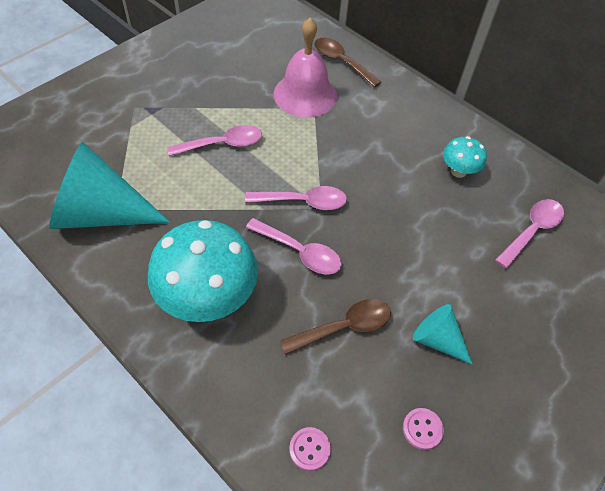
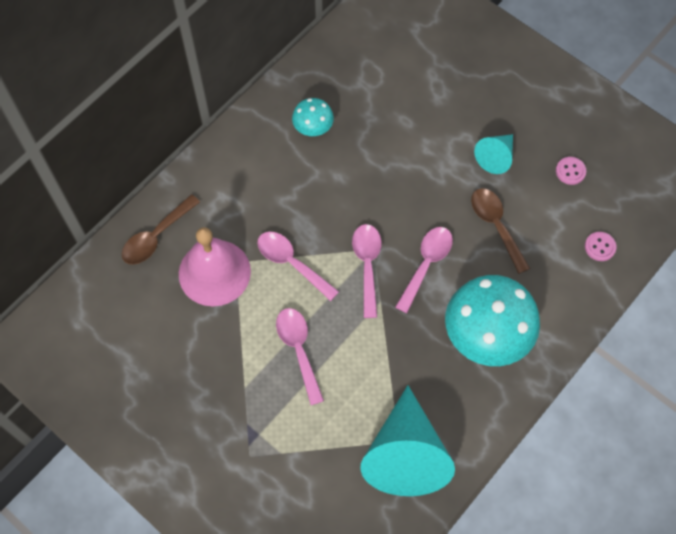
camera: 90 degrees left, 10 degrees up
pink spoon [495,199,564,269] -> pink spoon moved to [257,232,339,301]

